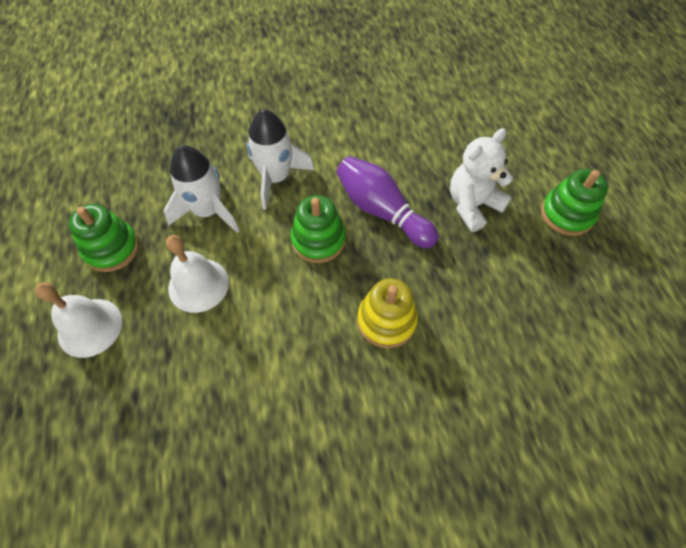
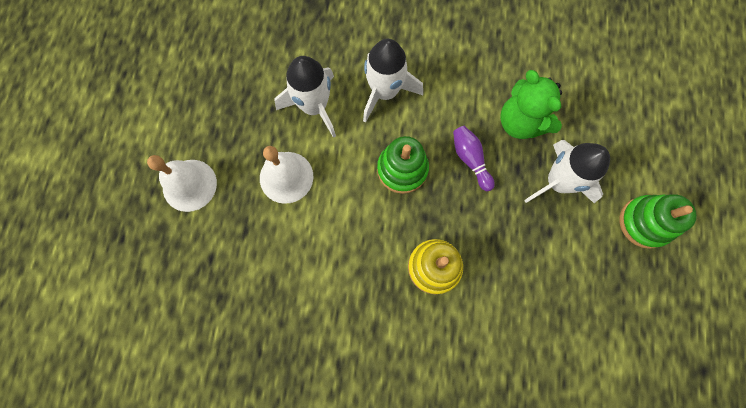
camera: 20 degrees right, 15 degrees up
green stacking toy [68,204,139,272] -> none
purple bowling pin [336,156,439,248] -> purple bowling pin [453,126,495,191], size x0.59
white teddy bear [450,128,513,232] -> white rocket [524,140,610,203]
none -> green teddy bear [500,70,562,139]

